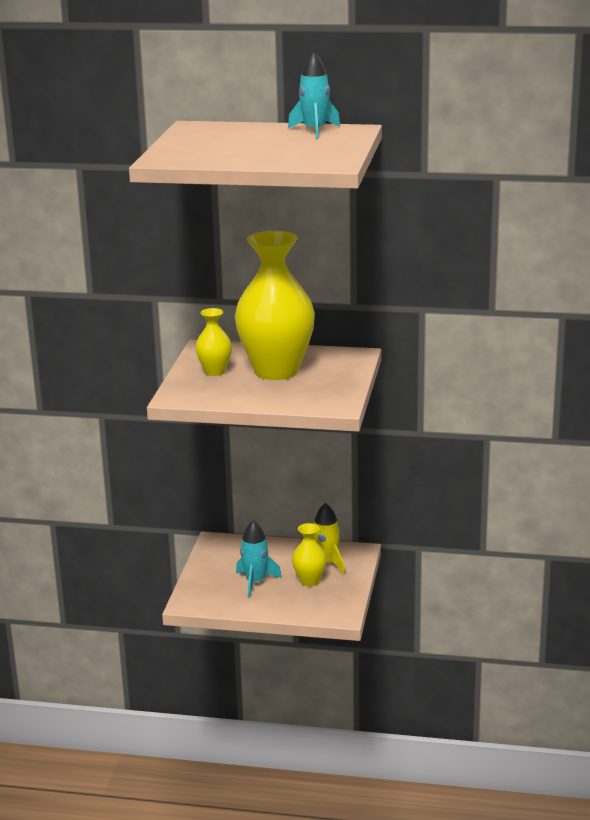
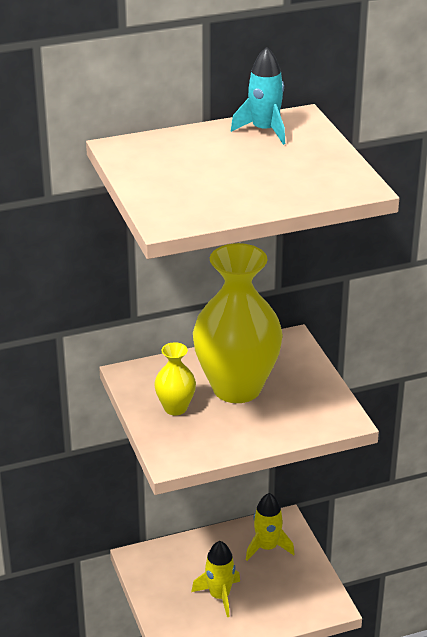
camera: 30 degrees left, 10 degrees up
turquoise rocket [236,520,282,597] -> yellow rocket [191,541,240,617]
yellow vase [292,523,327,586] -> none

